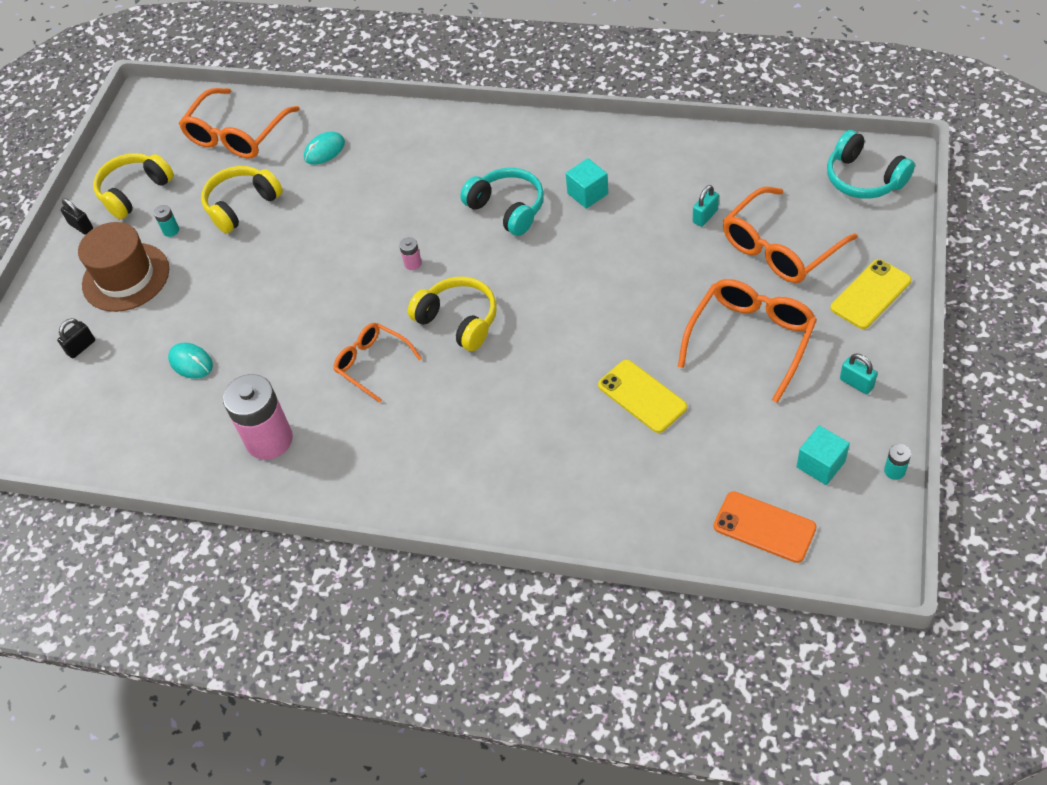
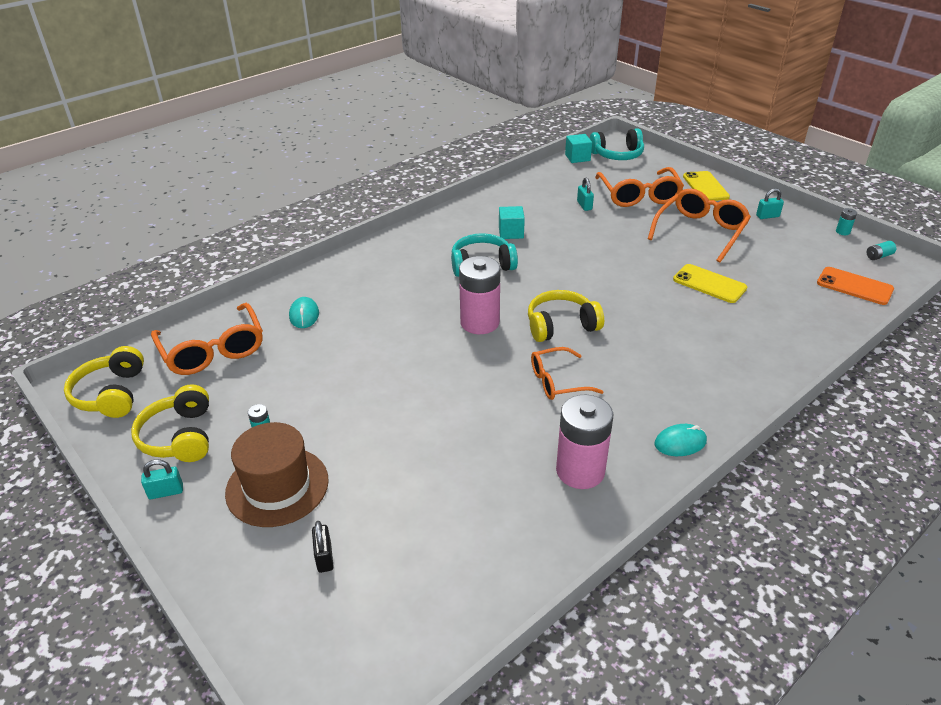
camera: 60 degrees left, 15 degrees down
black padlock [60,198,93,235] -> turquoise padlock [141,459,183,499]
turquoise mouse [168,343,213,379] -> turquoise mouse moved to [654,424,707,456]
yellow headphones [201,166,283,234] -> yellow headphones moved to [64,346,144,418]
pink battery [399,237,422,270] -> pink battery [459,256,500,334], size x2.48
yellow phone [598,360,687,433] -> yellow phone turned 45 degrees clockwise [673,264,747,303]
orange glasses [678,279,817,403] -> orange glasses turned 60 degrees clockwise [648,188,751,263]
orange phone [714,491,817,563] -> orange phone turned 60 degrees clockwise [817,267,894,305]
turquoise cube [796,425,850,485] -> turquoise cube moved to [565,134,592,163]
none -> turquoise battery [867,241,896,260]

